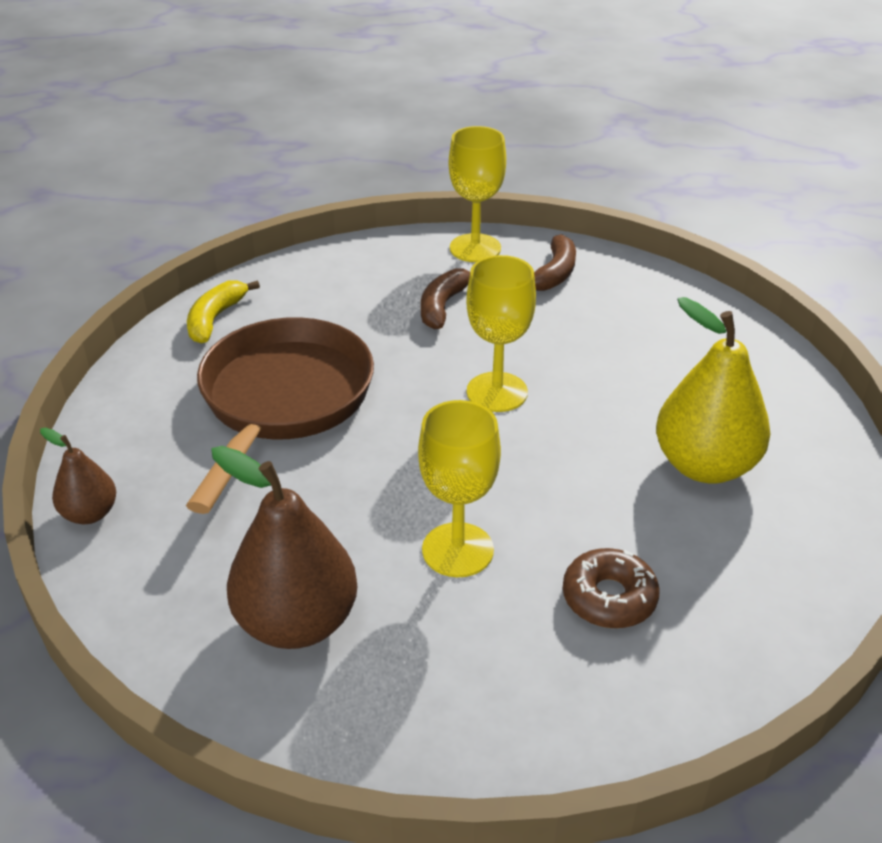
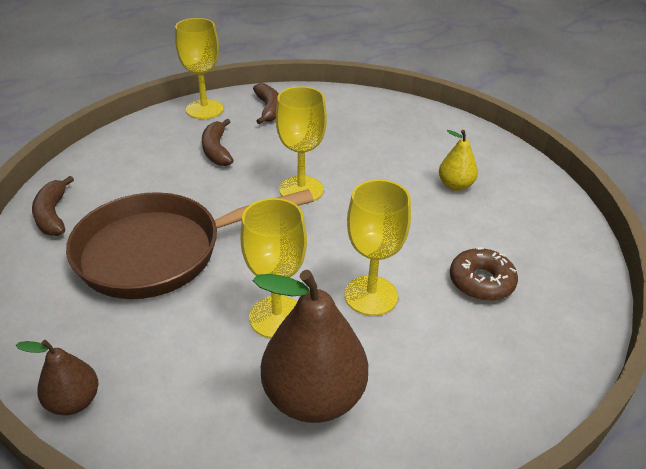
camera: 35 degrees left, 0 degrees up
brown pan [186,317,374,514] -> brown pan turned 90 degrees counterclockwise [66,189,314,299]
yellow banana [187,280,260,344] -> brown banana [32,176,74,236]
yellow pear [656,297,771,484] -> yellow pear [439,130,478,191], size x0.53
none -> yellow goblet [240,198,307,338]

